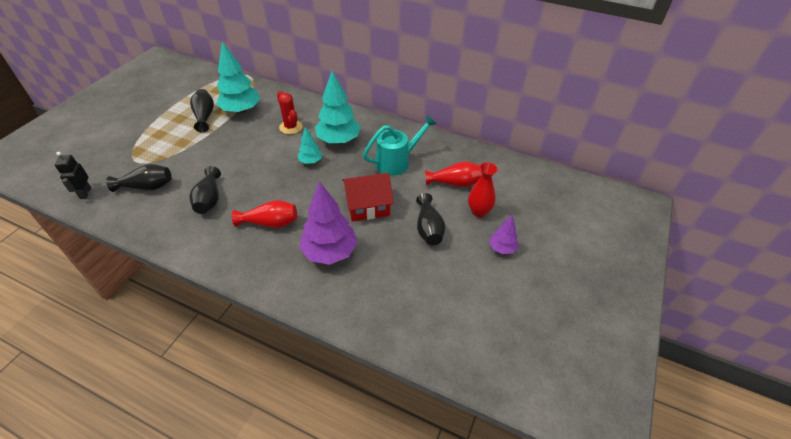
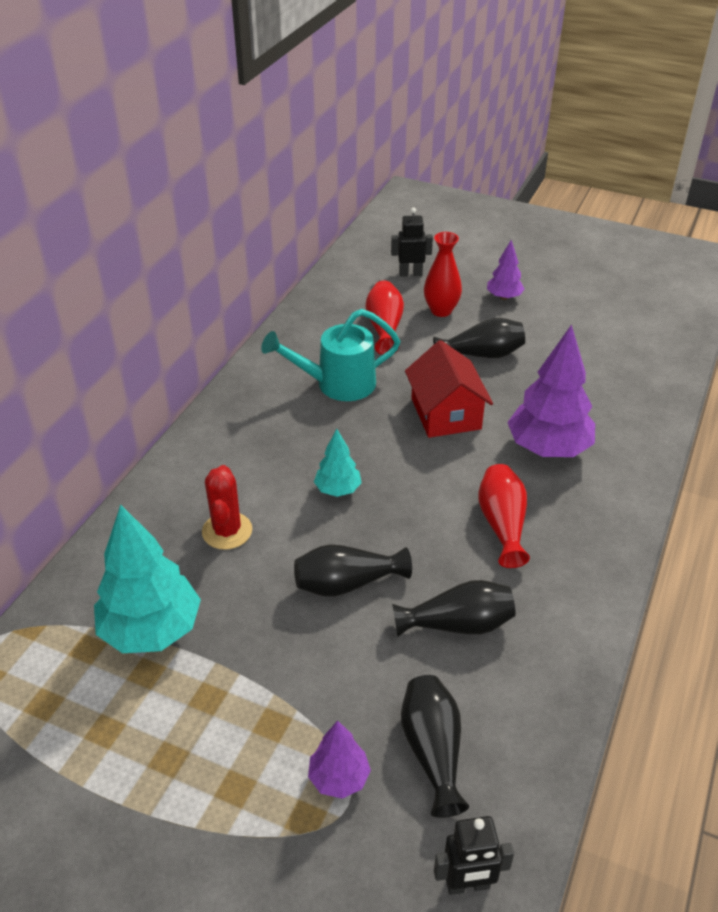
camera: 90 degrees left, 5 degrees down
black vase [190,89,214,132] -> black vase moved to [294,544,412,596]
red cactus [277,91,303,134] -> red cactus turned 60 degrees counterclockwise [202,465,252,550]
turquoise tree [315,71,361,144] -> none
turquoise watering can [363,115,437,176] -> turquoise watering can turned 75 degrees counterclockwise [261,309,400,401]
none -> purple tree [308,720,371,799]
none -> black robot [391,208,433,276]

